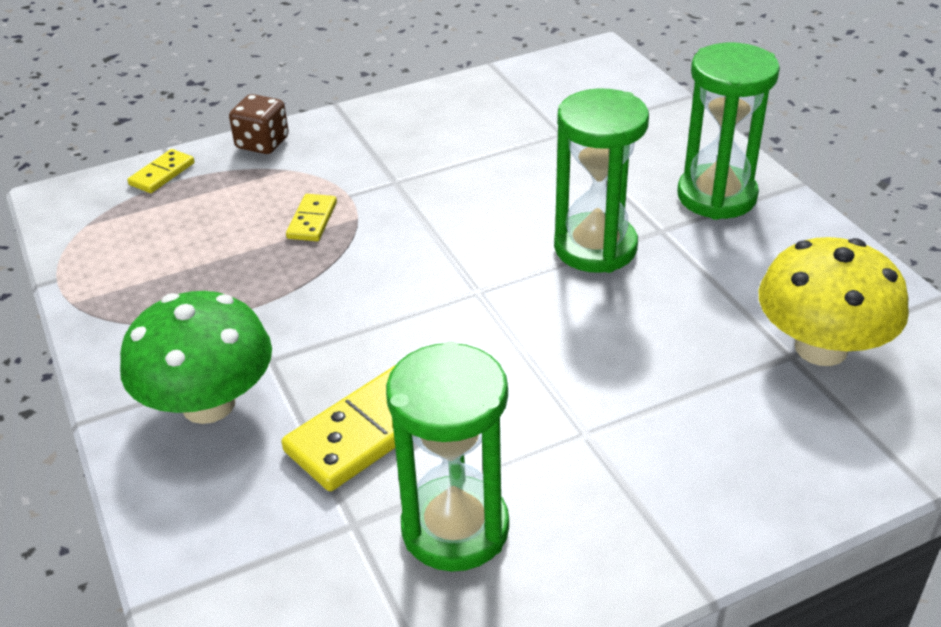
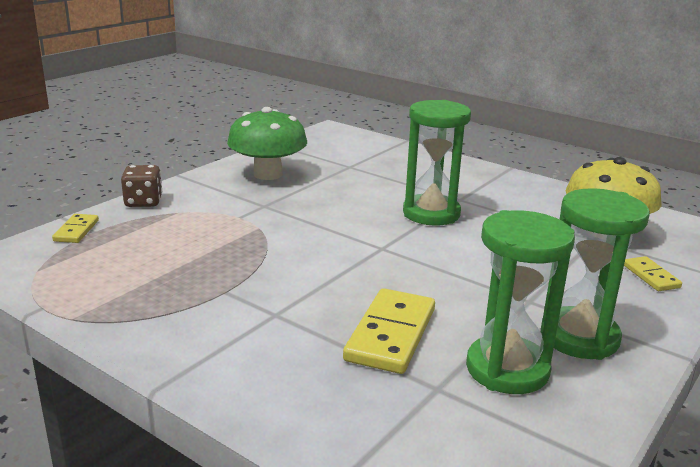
camera: 30 degrees left, 15 degrees down
green mushroom [120,291,272,424] -> green mushroom moved to [227,107,307,180]
yellow domino [286,194,337,241] -> yellow domino moved to [624,256,682,291]
green hourglass [677,43,780,220] -> green hourglass moved to [541,188,650,360]

